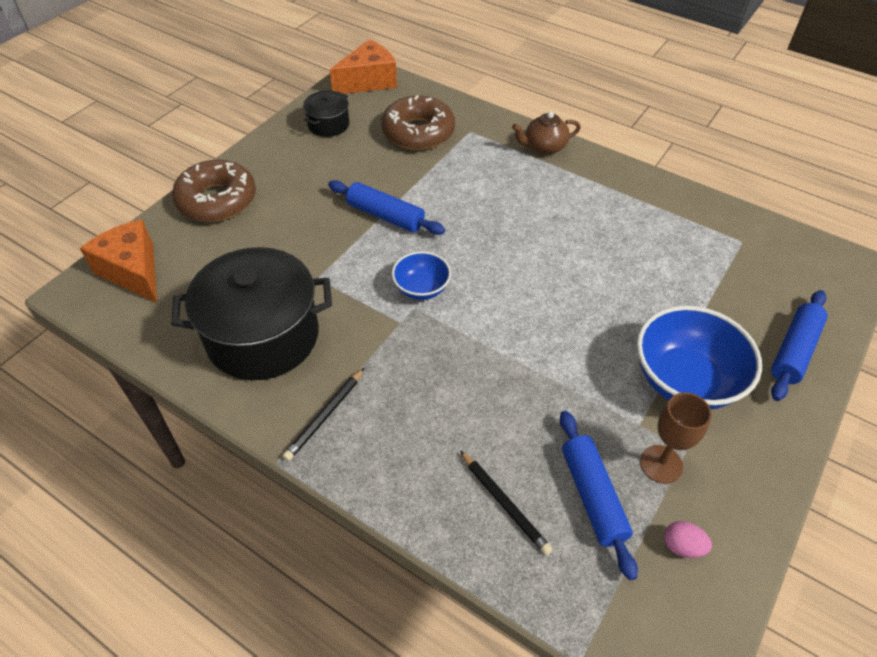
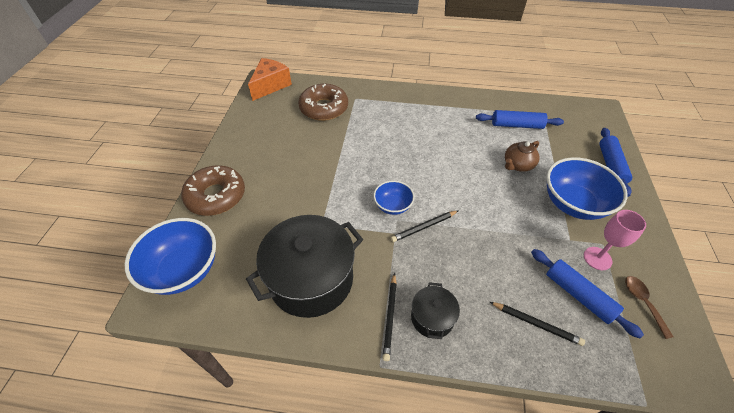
camera: 25 degrees left, 0 degrees up
orange cheese [80,219,157,303] -> blue bowl [125,218,216,295]
black pot [303,91,349,137] -> black pot moved to [411,282,460,339]
blue rolling pin [328,180,445,235] -> blue rolling pin moved to [476,110,564,129]
brown teapot [512,112,581,154] -> brown teapot moved to [505,141,540,172]
brown goblet [640,392,712,484] -> pink goblet [584,210,646,270]
pink egg [664,521,712,558] -> brown spoon [625,276,674,339]
none -> black pencil [391,211,458,242]

